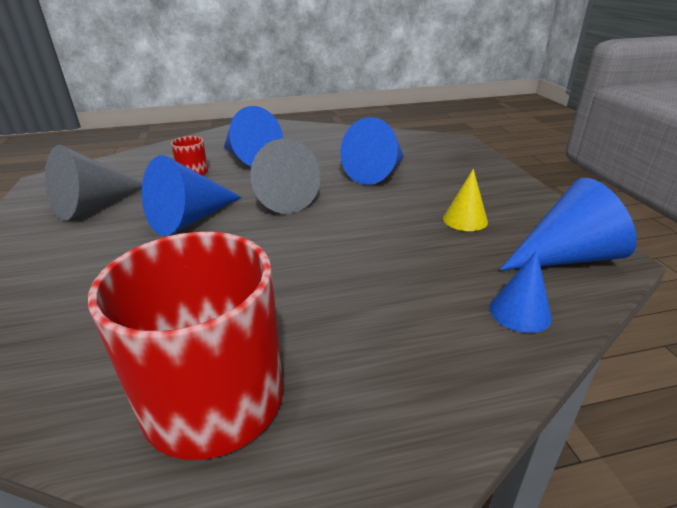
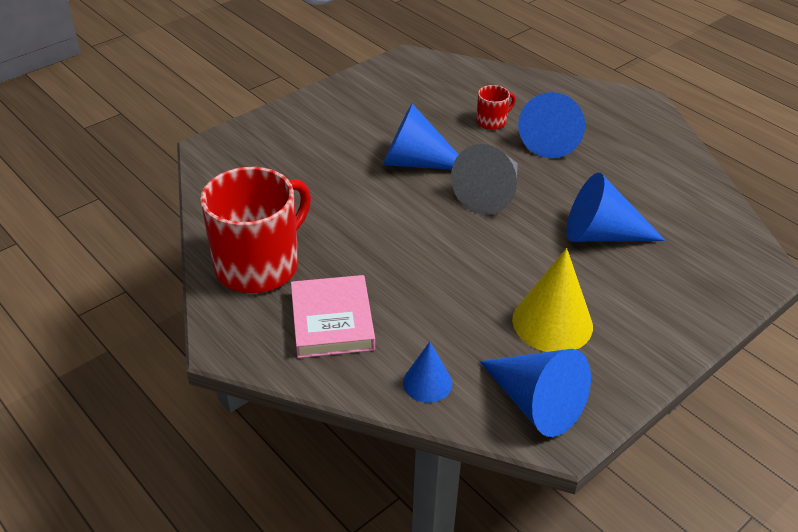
camera: 60 degrees right, 10 degrees up
grey cone [45,145,142,221] -> none
yellow cone [443,169,488,231] -> yellow cone [512,248,593,352], size x1.74
none -> pink book [291,275,375,358]

